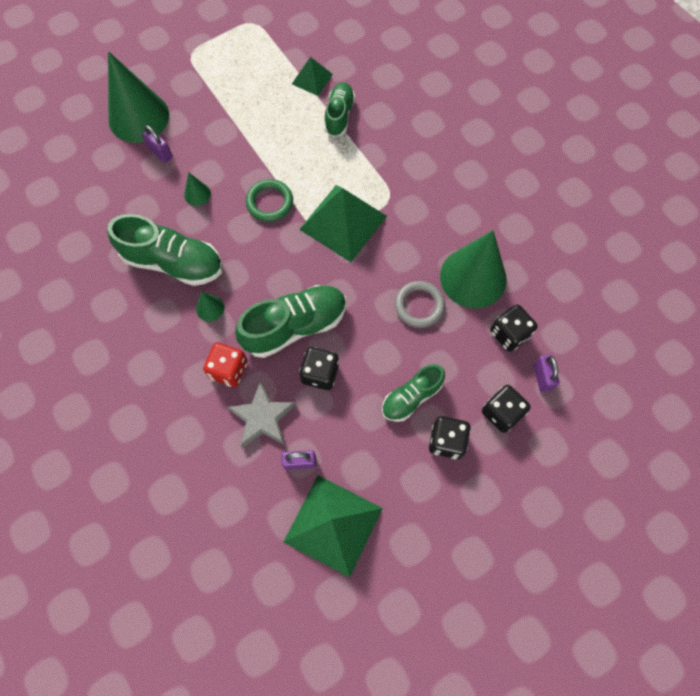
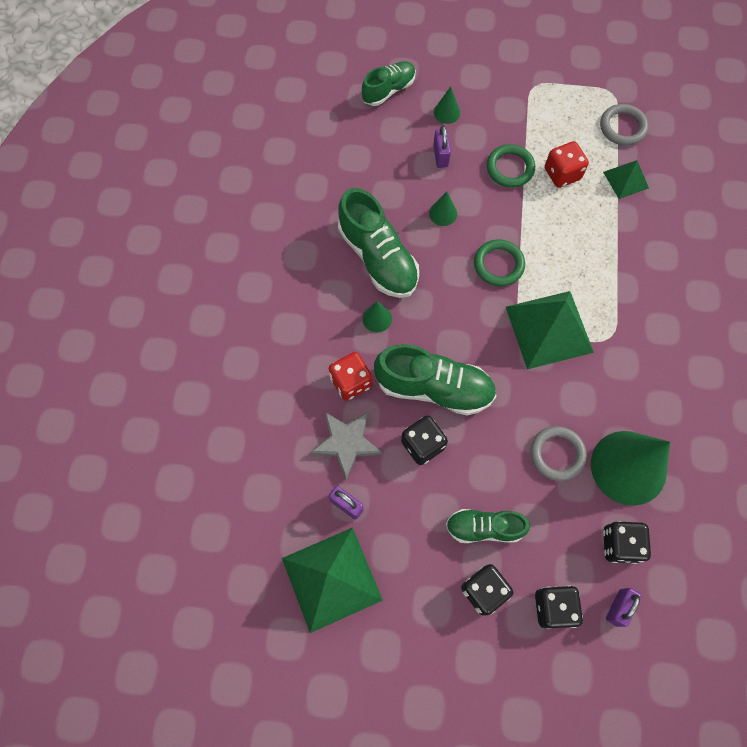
camera: 40 degrees right, 0 degrees up
green cone [108,51,169,143] -> green cone [434,86,460,124], size x0.42
green shoe [324,82,355,137] -> green shoe moved to [362,61,416,106]
none -> green ring [487,144,535,188]
none -> red dice [545,141,589,188]
none -> grey ring [600,104,648,146]

